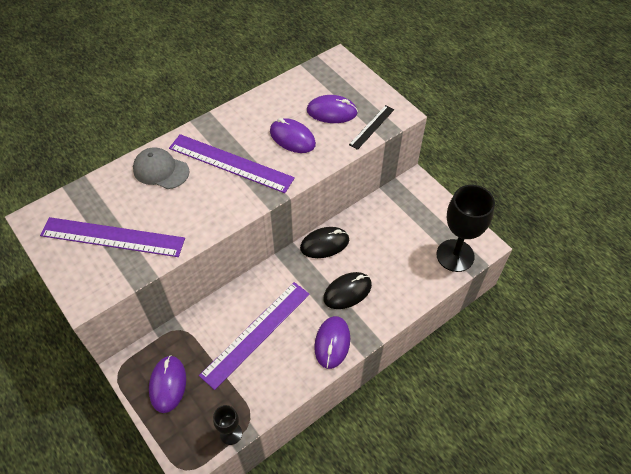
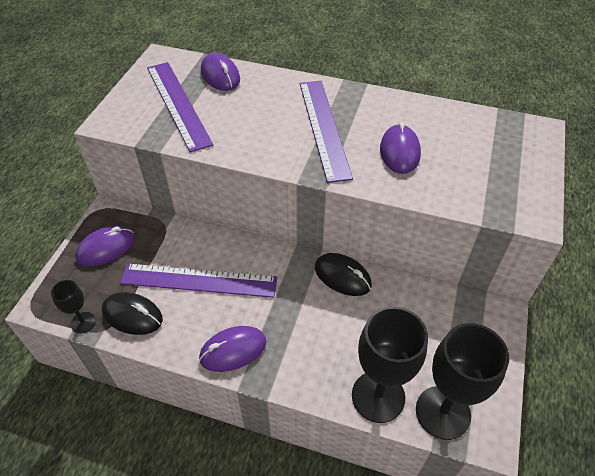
camera: 55 degrees right, 5 degrees down
grey cap [133,147,189,189] -> none
purple mouse [307,95,358,123] -> purple mouse moved to [201,53,240,91]
black mouse [323,272,372,309] -> black mouse moved to [102,292,163,335]
black ruler [349,105,394,150] -> none
none -> black goblet [352,306,428,423]

